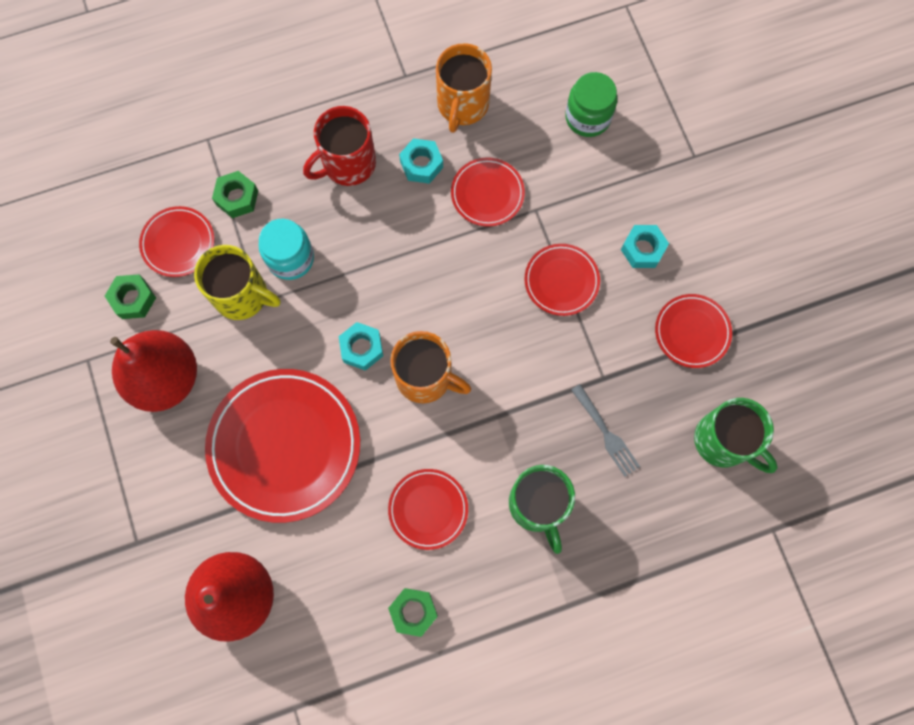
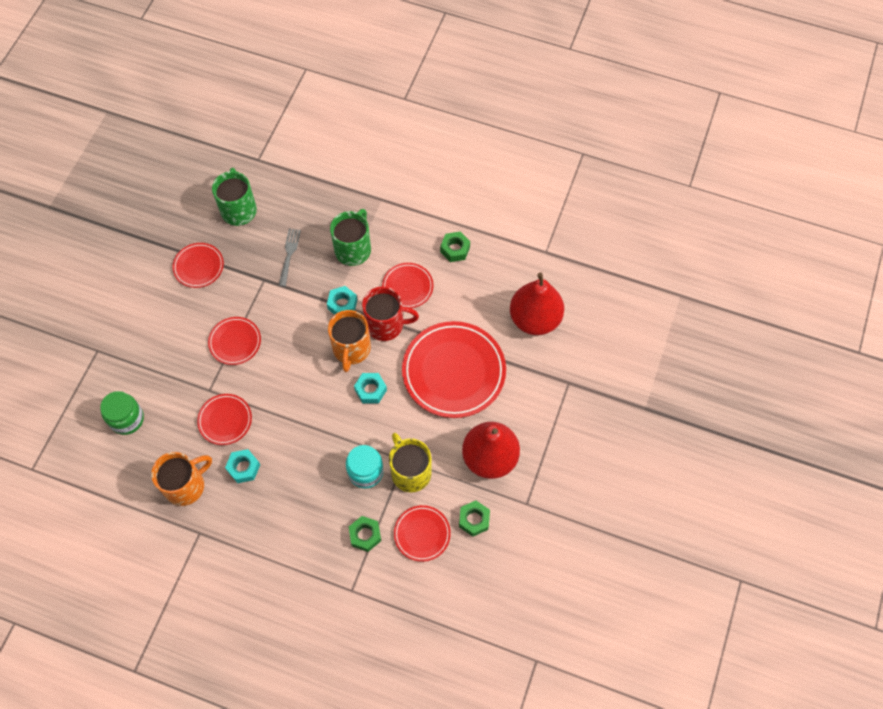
camera: 140 degrees left, 10 degrees down
red mug [303,106,376,186] -> red mug moved to [362,286,419,341]
orange mug [390,331,471,403] -> orange mug turned 150 degrees counterclockwise [328,310,371,372]
turquoise nut [621,225,669,268] -> turquoise nut moved to [327,286,357,315]

